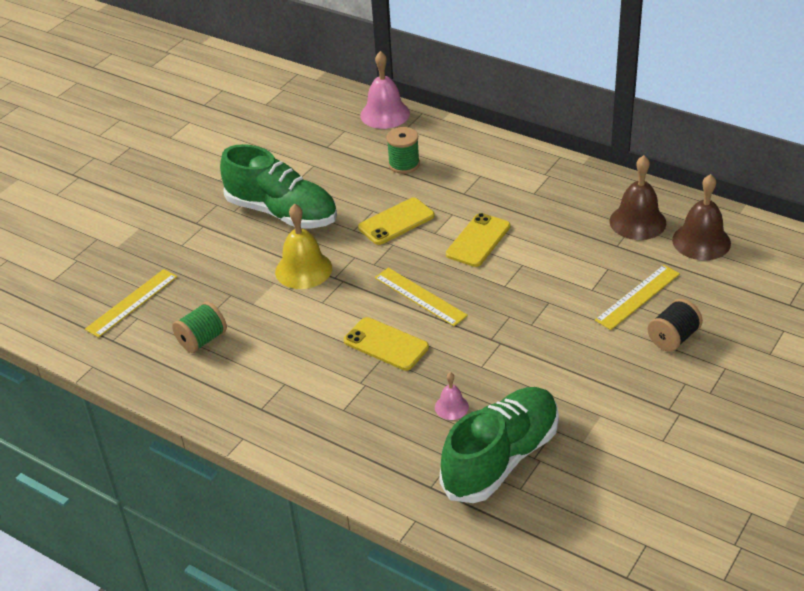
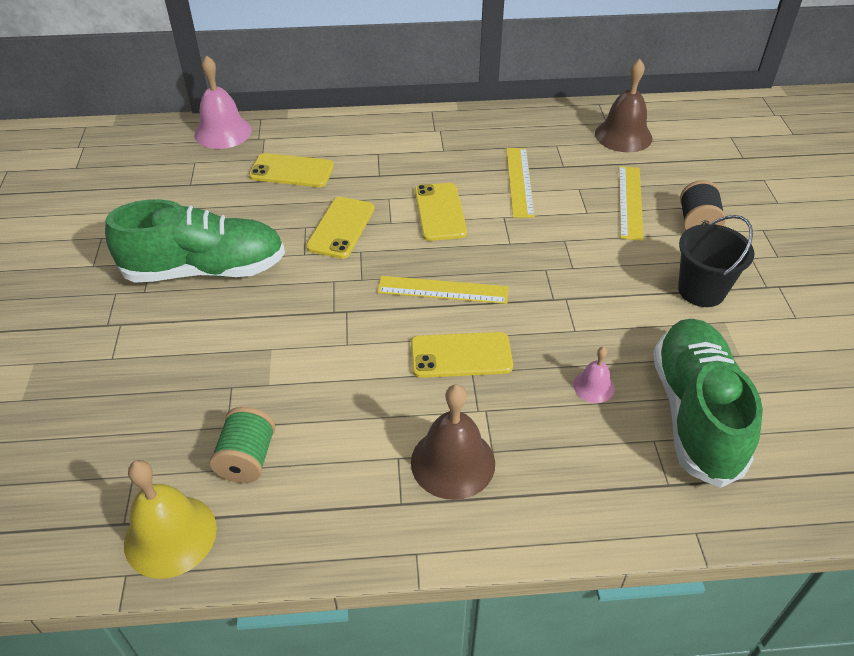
camera: 40 degrees left, 5 degrees up
yellow ruler [85,269,177,338] -> yellow ruler moved to [506,148,535,218]
yellow bell [275,204,332,289] -> yellow bell moved to [124,460,217,579]
green spool [387,127,420,174] -> yellow phone [249,153,334,187]
brown bell [610,155,666,240] -> brown bell moved to [411,384,495,500]
none -> black bucket [678,215,754,307]

